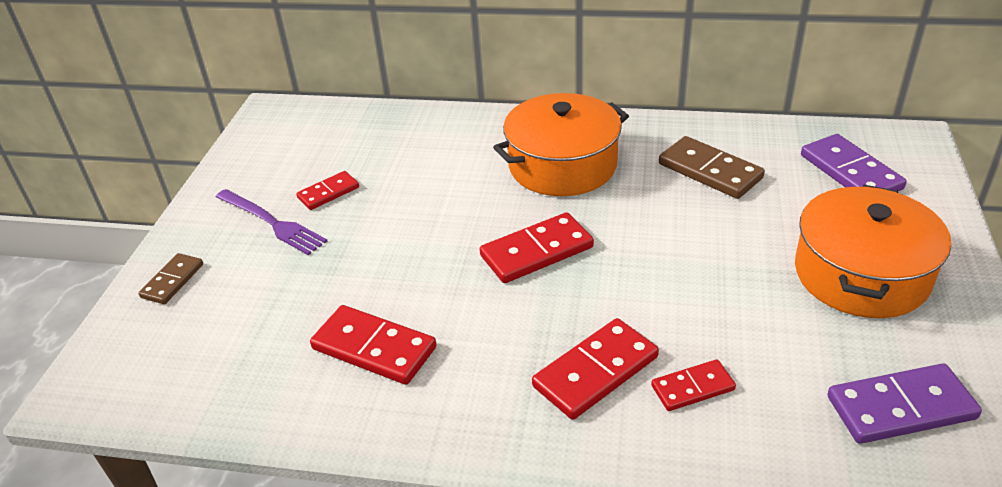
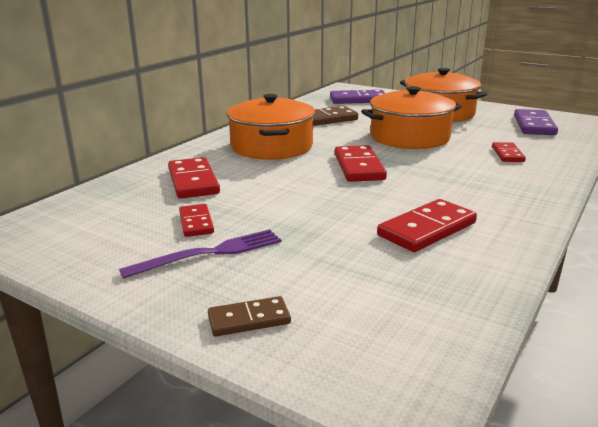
camera: 70 degrees left, 15 degrees down
brown domino [138,253,203,304] -> brown domino turned 60 degrees counterclockwise [208,296,291,337]
red domino [532,318,659,420] -> red domino moved to [168,157,220,199]
none -> orange pot [361,86,462,149]

